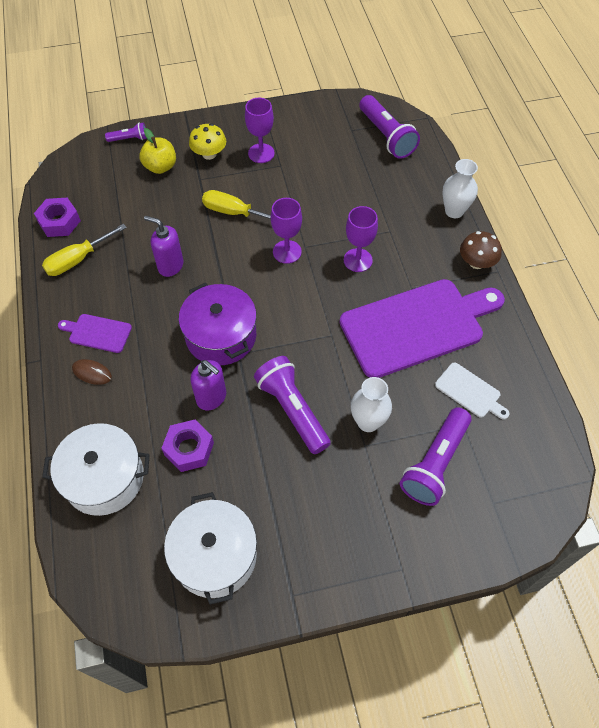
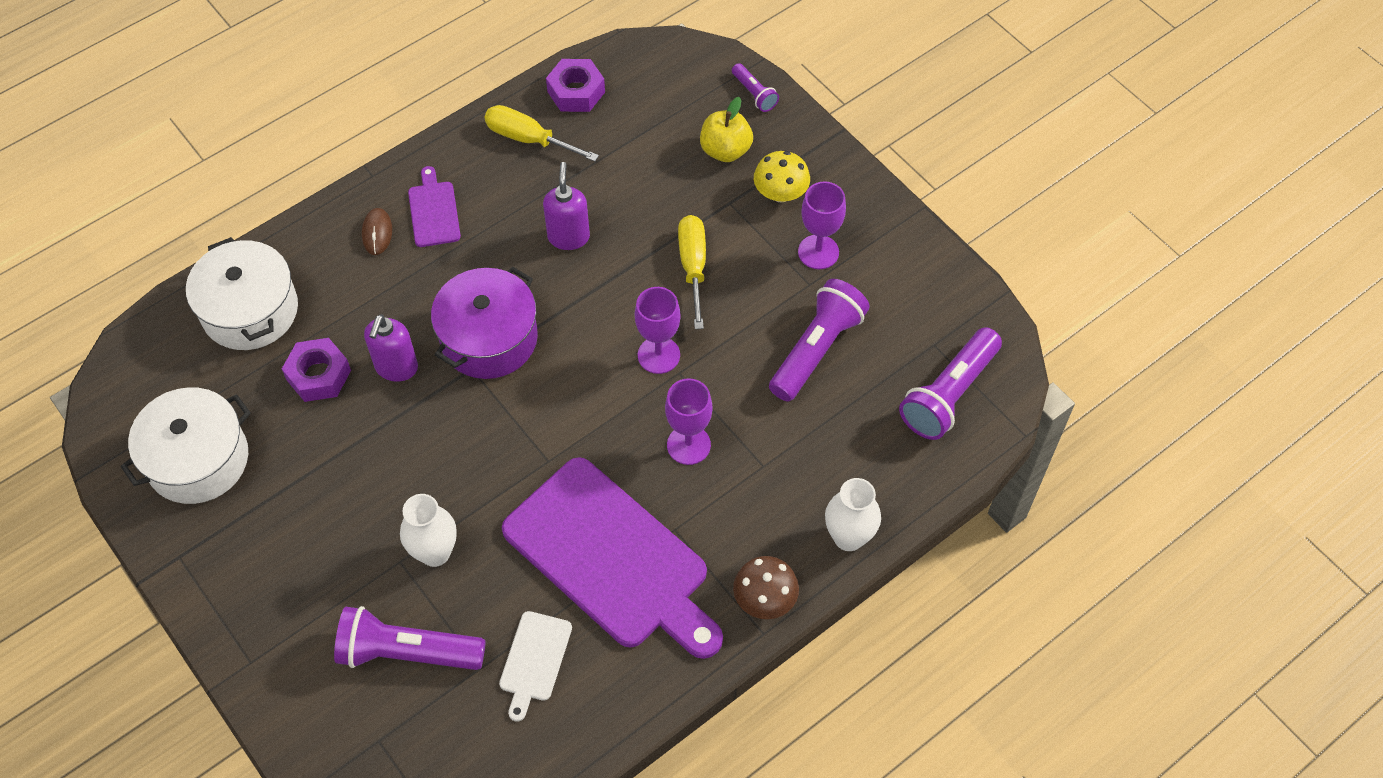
camera: 65 degrees right, 0 degrees up
purple flashlight [254,356,331,454] -> purple flashlight moved to [769,279,870,401]

